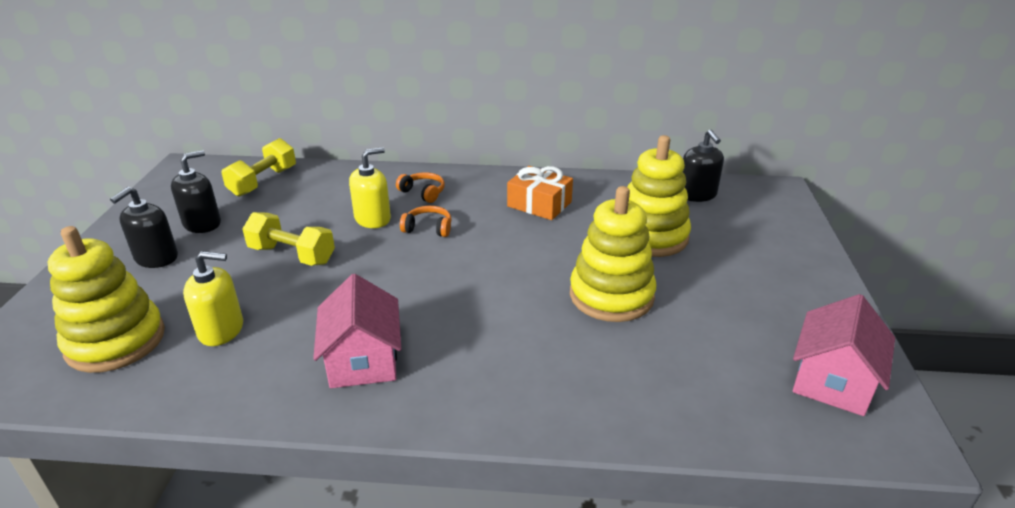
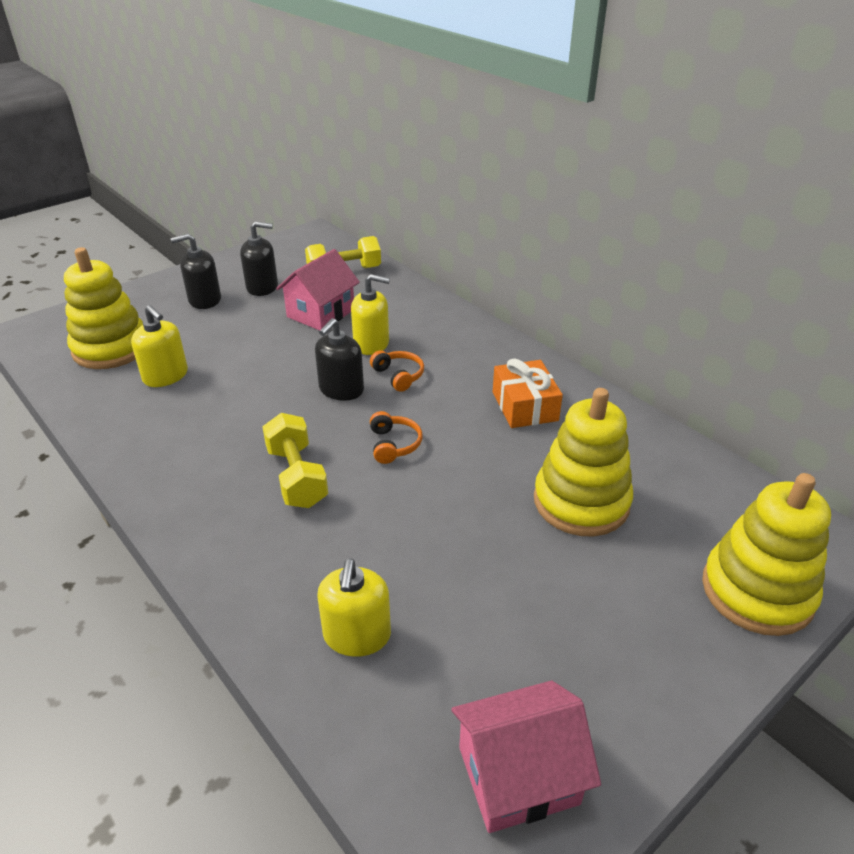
camera: 45 degrees right, 5 degrees up
yellow dumbbell [242,212,335,266] -> yellow dumbbell moved to [262,413,328,508]
pink house [313,274,401,388] -> pink house moved to [276,249,360,330]
orange headphones [396,172,445,203] -> orange headphones moved to [370,411,422,464]
yellow stacking toy [570,186,656,322] -> yellow stacking toy moved to [702,473,831,636]
black soap dispenser [683,130,724,202] -> black soap dispenser moved to [315,318,364,401]
none -> yellow soap dispenser [317,559,391,657]

